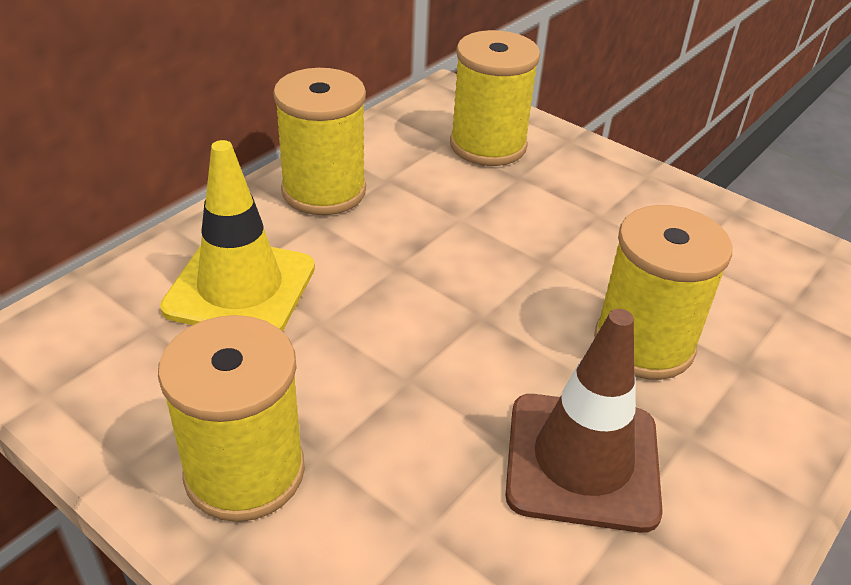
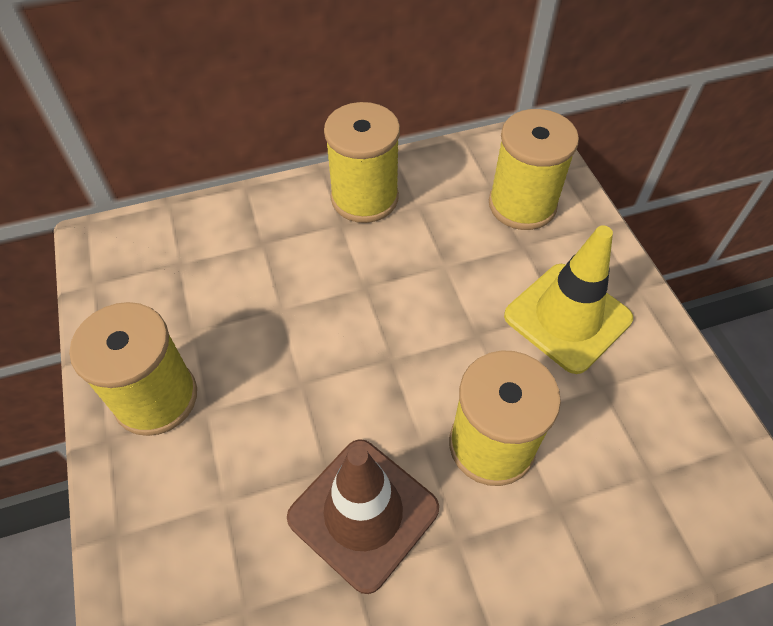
camera: 35 degrees right, 15 degrees up
yellow traffic cone [160,140,315,331] -> yellow traffic cone moved to [504,225,633,374]

